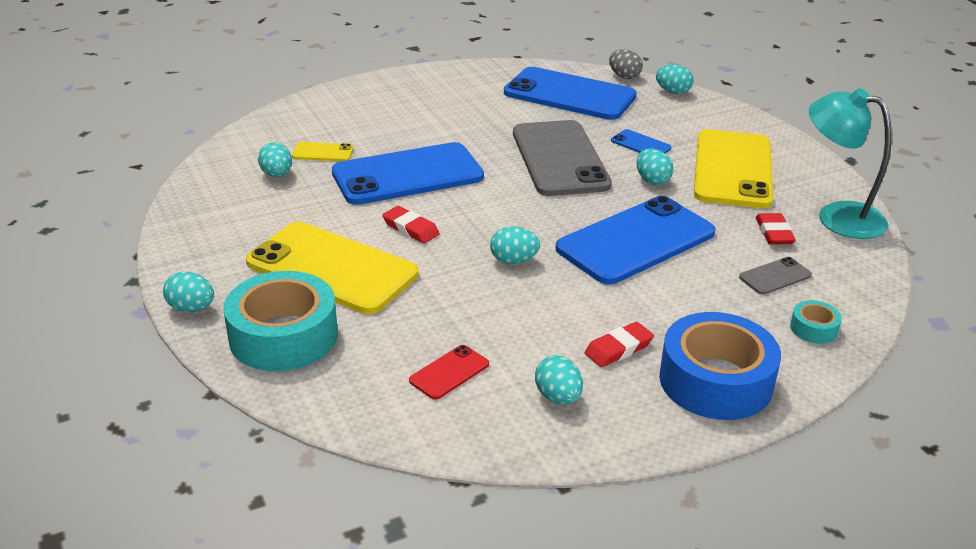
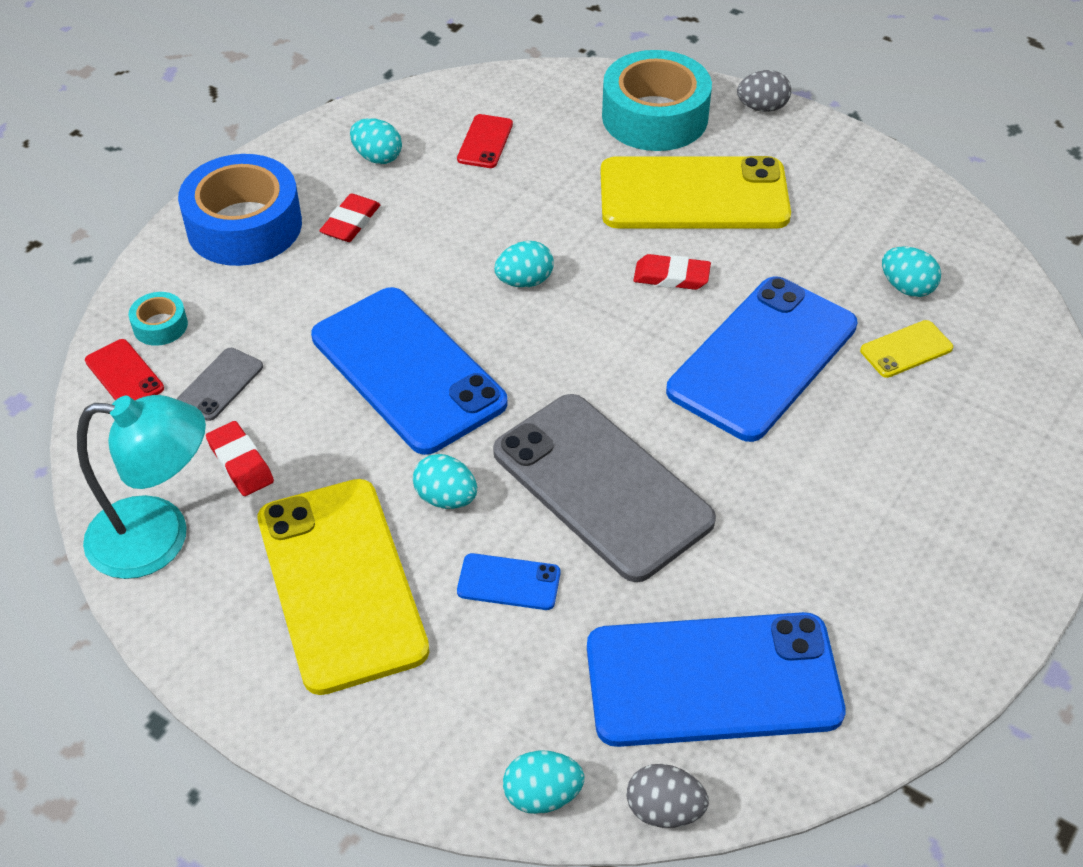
camera: 150 degrees right, 15 degrees up
turquoise egg [163,271,214,312] -> grey egg [737,70,791,112]
blue phone [555,196,716,285] -> blue phone turned 60 degrees counterclockwise [311,287,508,455]
none -> red phone [85,339,164,401]

